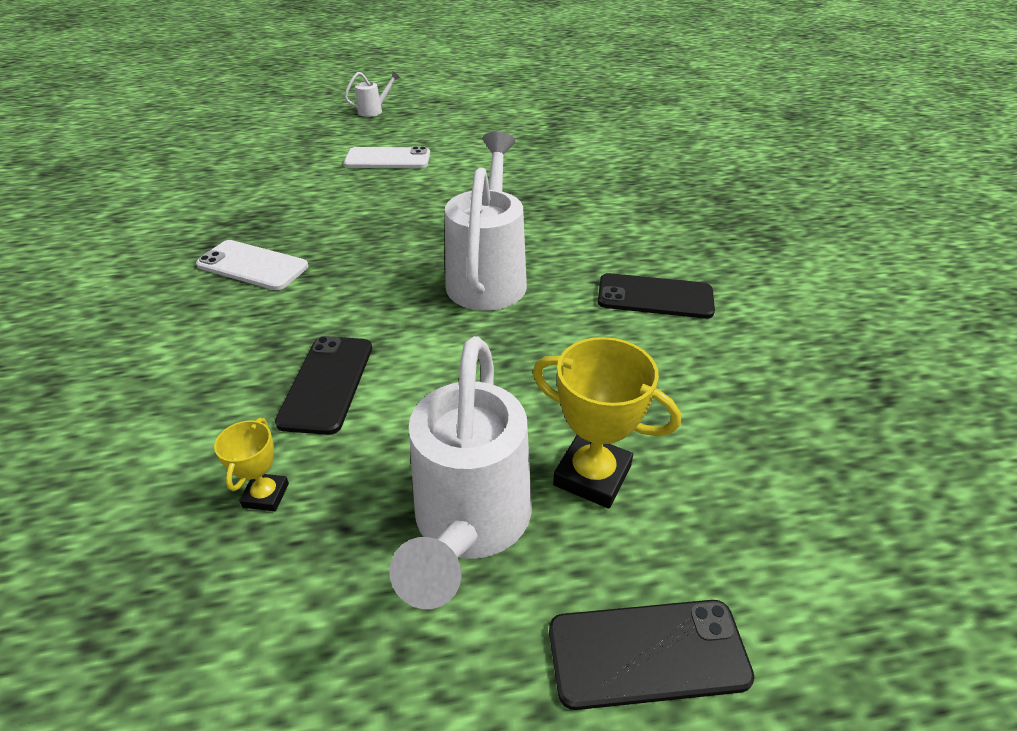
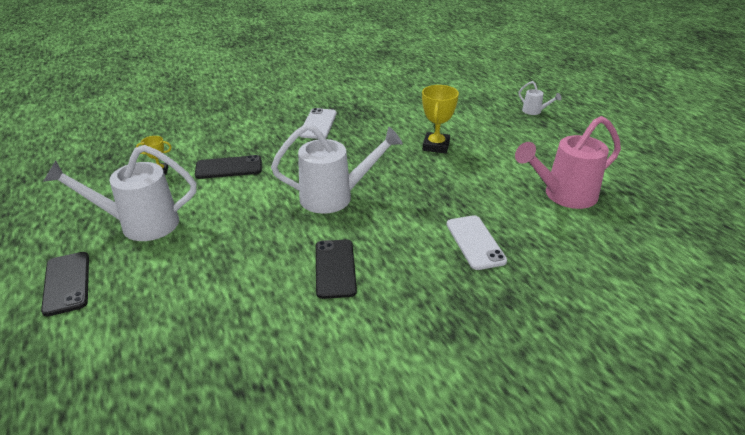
camera: 75 degrees right, 5 degrees down
white phone [344,146,430,168] -> white phone moved to [447,215,507,270]
yellow trophy [533,337,681,509] -> yellow trophy moved to [422,85,459,153]
none -> pink watering can [515,116,621,209]

